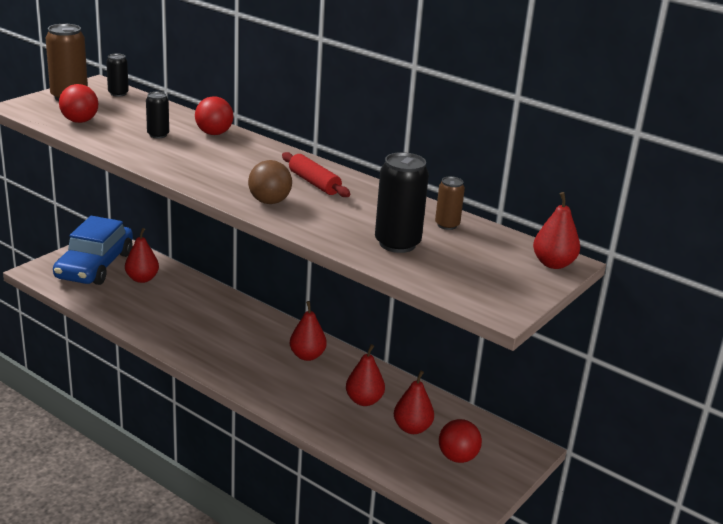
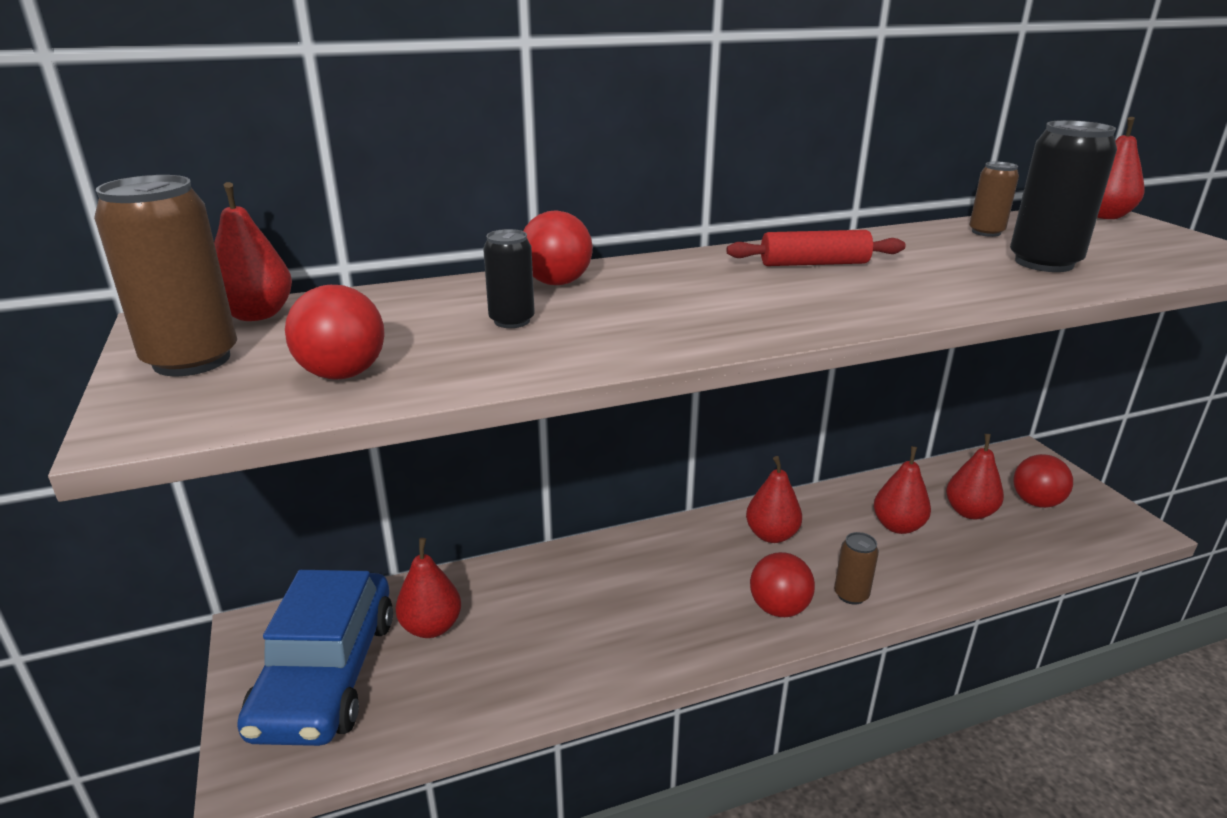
camera: 55 degrees left, 0 degrees up
blue car [53,216,133,285] -> blue car turned 45 degrees clockwise [237,570,393,746]
black can [106,53,129,97] -> red pear [214,182,292,321]
brown ball [248,160,292,204] -> none
none -> red ball [750,552,815,617]
none -> brown can [834,532,879,605]

